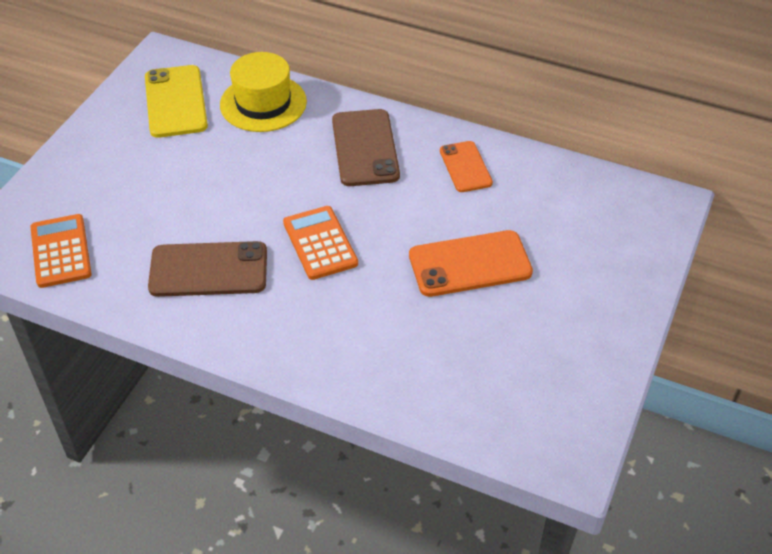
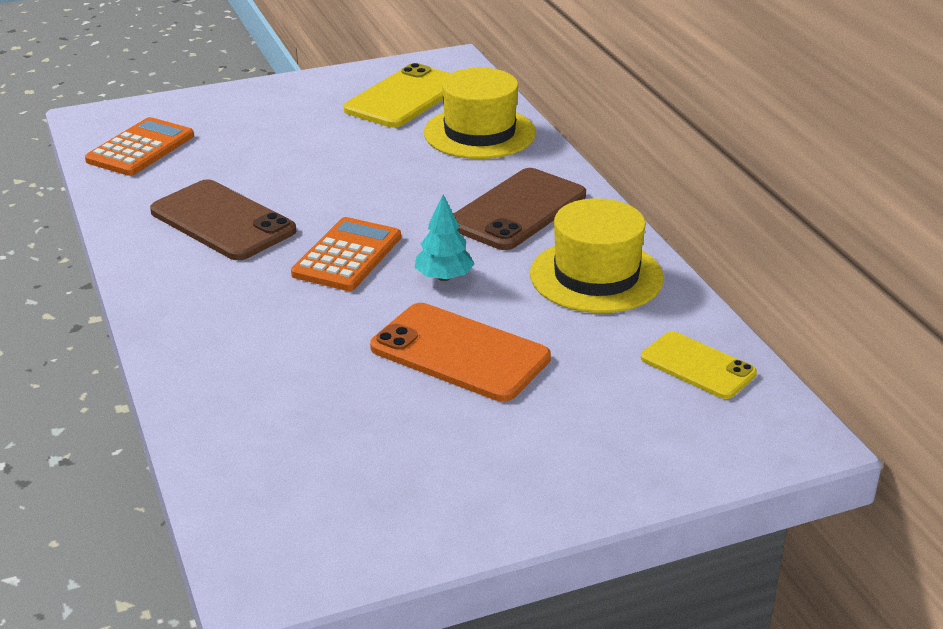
camera: 45 degrees right, 15 degrees down
orange phone [440,141,493,192] -> yellow hat [530,198,664,313]
none -> turquoise tree [414,195,475,281]
none -> yellow phone [641,331,757,399]

